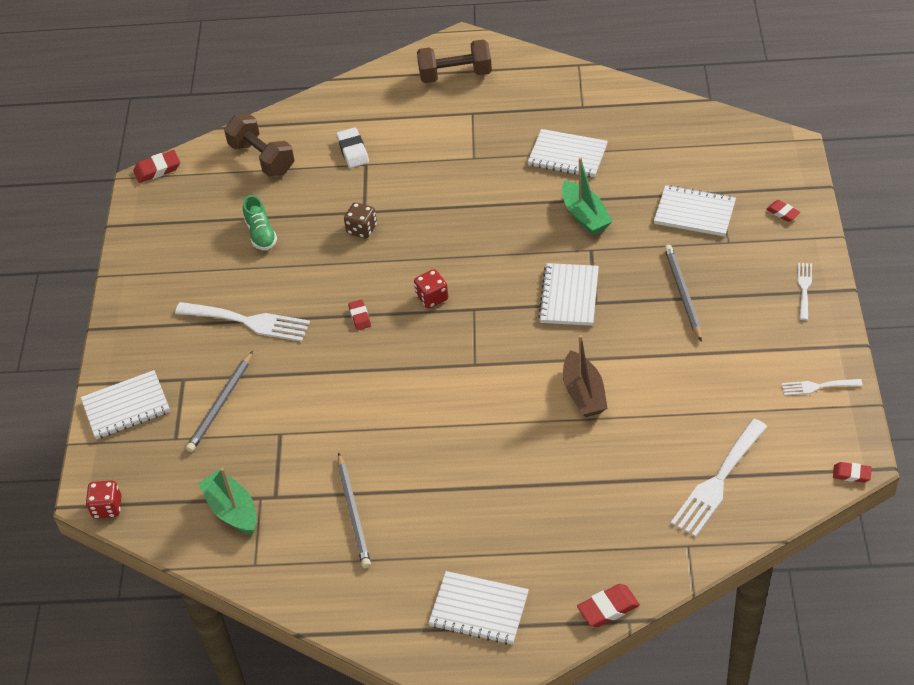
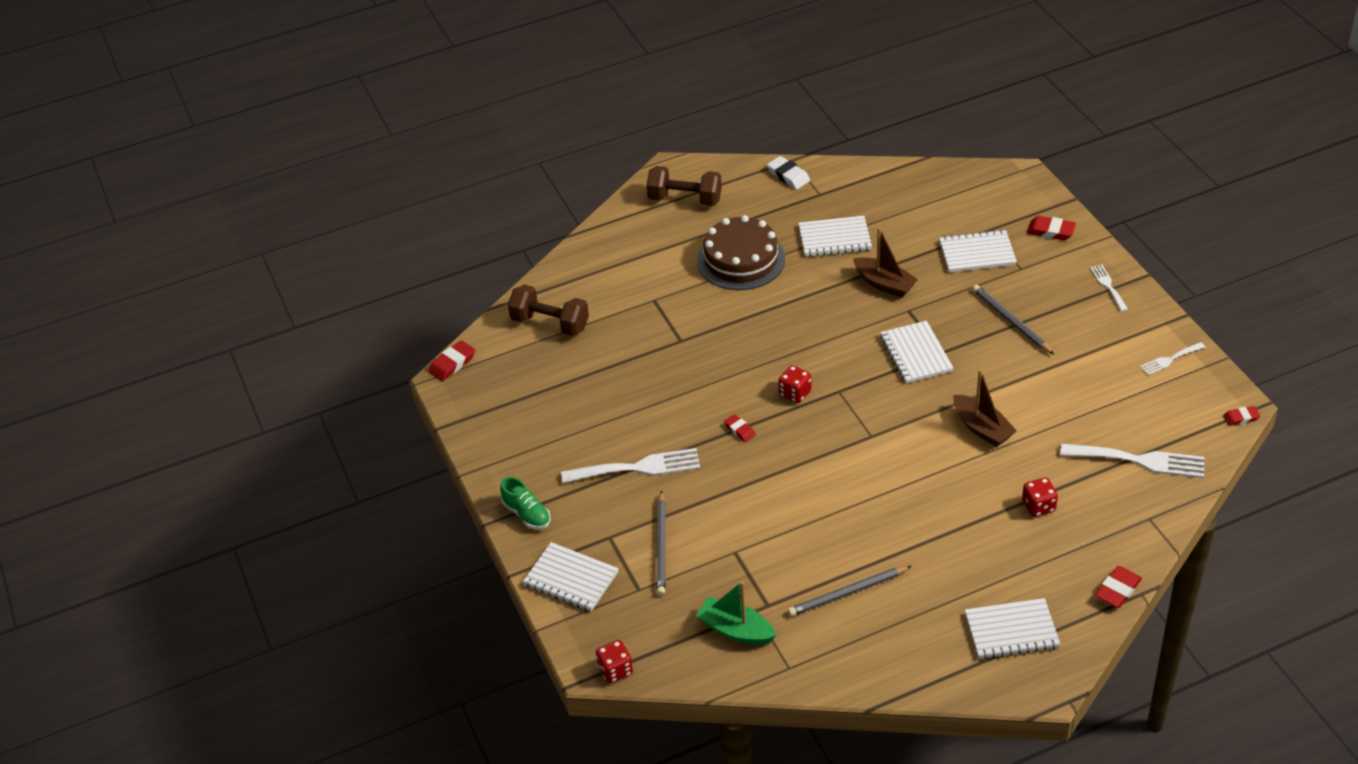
camera: 25 degrees left, 5 degrees down
white notebook [81,370,170,439] -> white notebook turned 75 degrees clockwise [523,542,619,611]
green shoe [243,195,277,250] -> green shoe moved to [500,477,551,529]
white eraser [336,128,369,168] -> white eraser moved to [767,156,810,190]
grey pencil [338,452,371,568] -> grey pencil turned 105 degrees clockwise [788,566,912,616]
brown dice [344,202,377,238] -> none
brown dumbbell [417,39,492,83] -> brown dumbbell turned 45 degrees clockwise [646,166,722,206]
green boat [562,157,613,235] -> brown boat [853,227,918,298]
white fork [671,419,767,537] -> white fork turned 90 degrees counterclockwise [1061,444,1205,478]
red eraser [766,200,801,222] -> red eraser [1027,216,1076,240], size x1.54
none -> brown cake [697,215,785,290]
none -> red dice [1022,478,1058,517]

